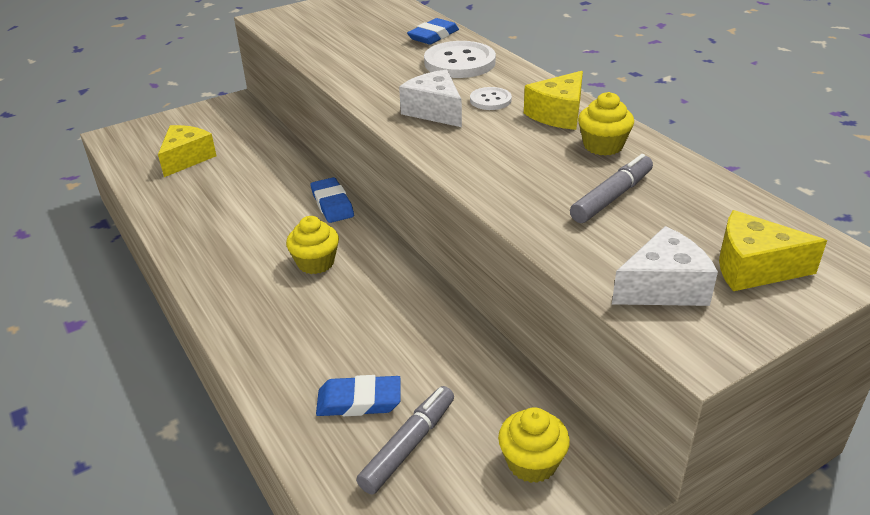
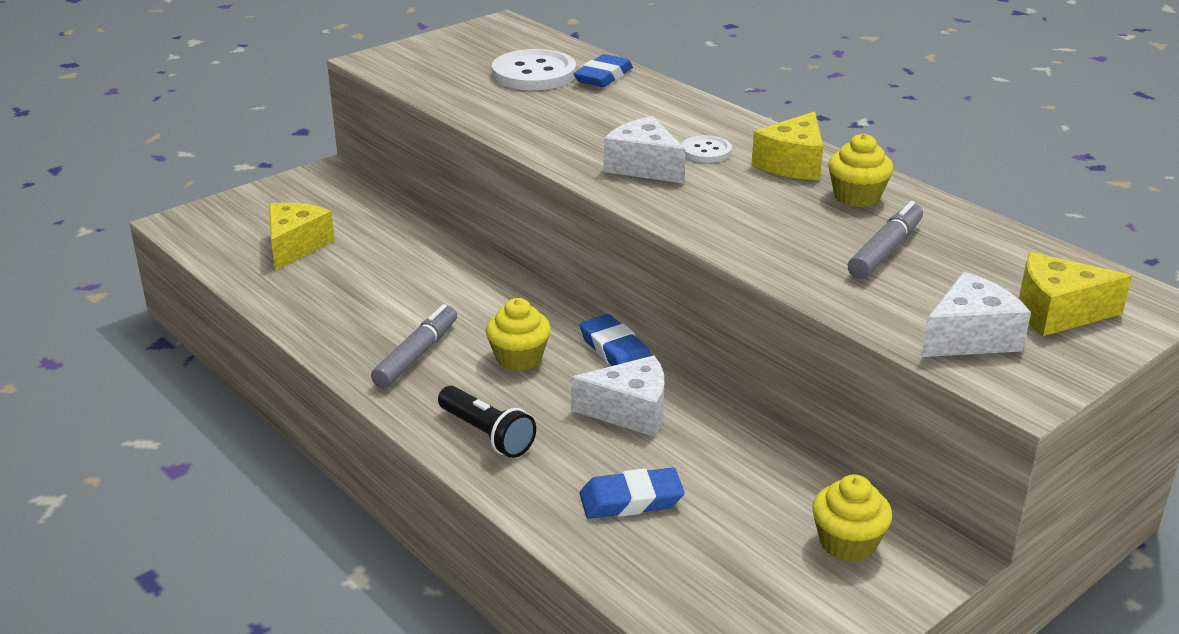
camera: 10 degrees left, 5 degrees down
blue eraser [311,177,354,223] -> blue eraser moved to [580,314,651,366]
grey marker [356,386,454,494] -> grey marker moved to [371,304,457,388]
white button [424,41,496,78] -> white button moved to [492,49,576,90]
none -> black flashlight [438,386,536,458]
none -> white cheese [571,355,664,437]

